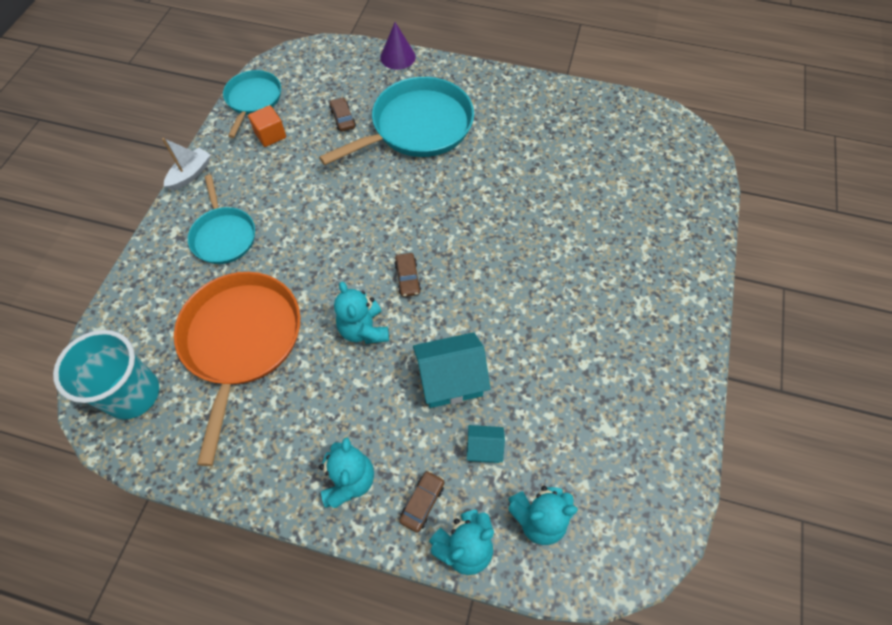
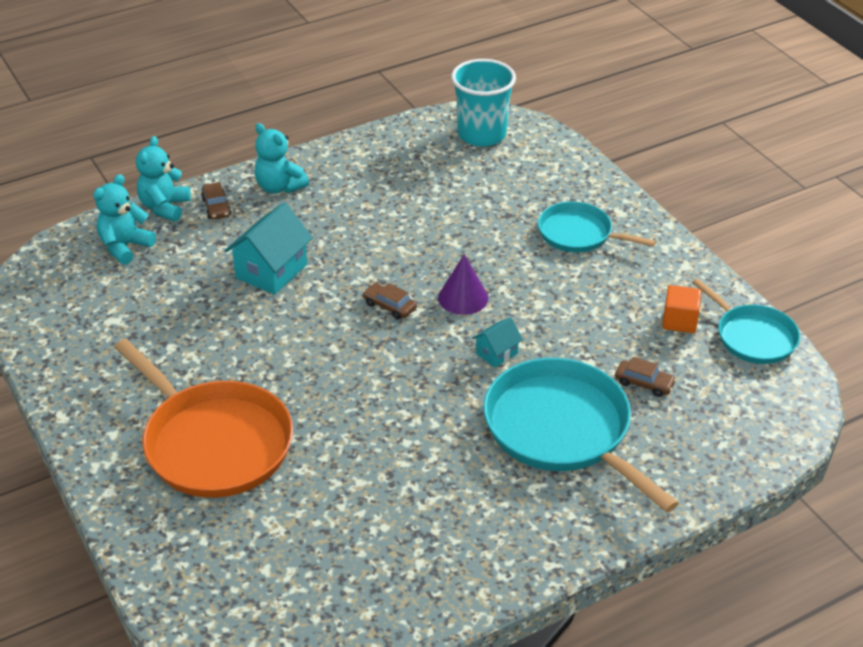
camera: 135 degrees right, 20 degrees down
white boat [162,138,211,190] -> none
orange pan [174,272,301,466] -> orange pan moved to [114,339,293,498]
turquoise pan [319,77,474,165] -> turquoise pan turned 135 degrees clockwise [483,358,679,513]
turquoise teddy bear [334,281,389,344] -> none
purple cone [380,22,416,70] -> purple cone moved to [438,254,488,315]
turquoise house [467,425,505,463] -> turquoise house moved to [472,317,523,368]

